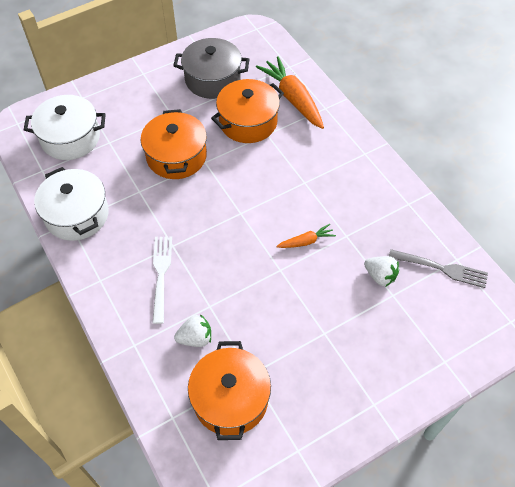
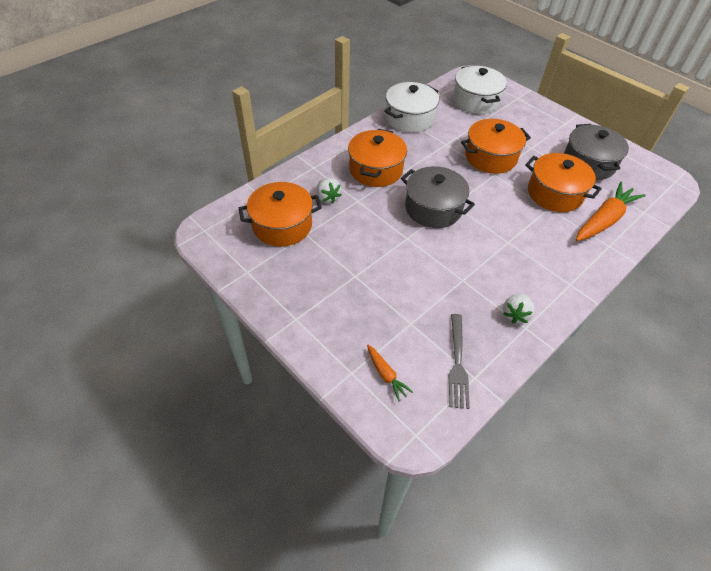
camera: 75 degrees right, 5 degrees down
white fork [153,236,172,324] -> orange pot [348,129,407,187]
orange carrot [276,224,336,248] -> orange carrot moved to [367,345,413,401]
white strawberry [364,256,399,286] -> white strawberry moved to [503,293,535,324]
none -> grey pot [401,166,475,228]

